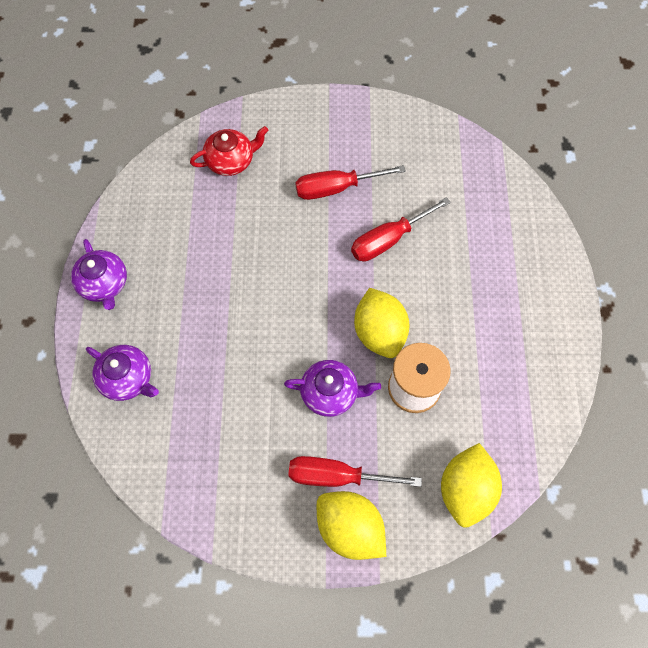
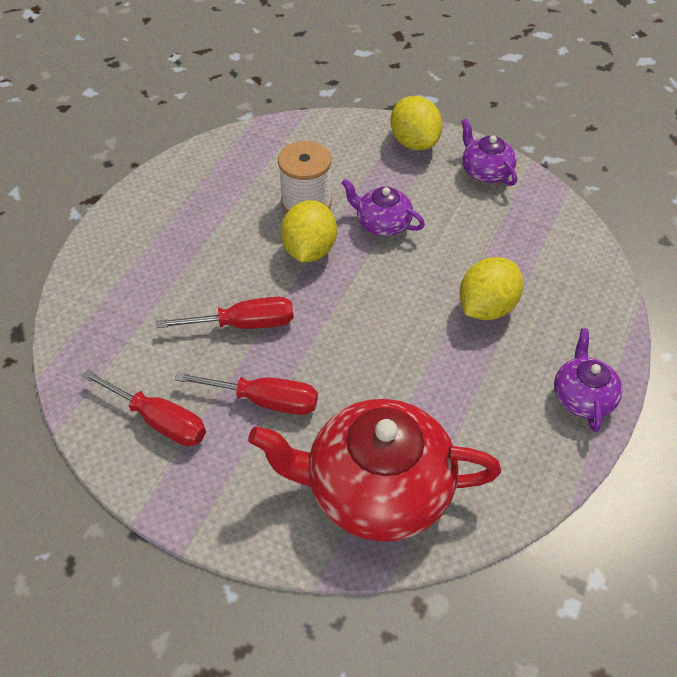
camera: 155 degrees left, 15 degrees down
purple teapot [86,345,159,401] -> purple teapot moved to [461,119,517,186]
red teapot [190,126,268,176] -> red teapot [248,399,501,542], size x2.04
red screwdriver [288,456,422,487] -> red screwdriver moved to [82,369,206,446]
yellow lemon [441,443,502,527] -> yellow lemon moved to [460,257,523,320]

